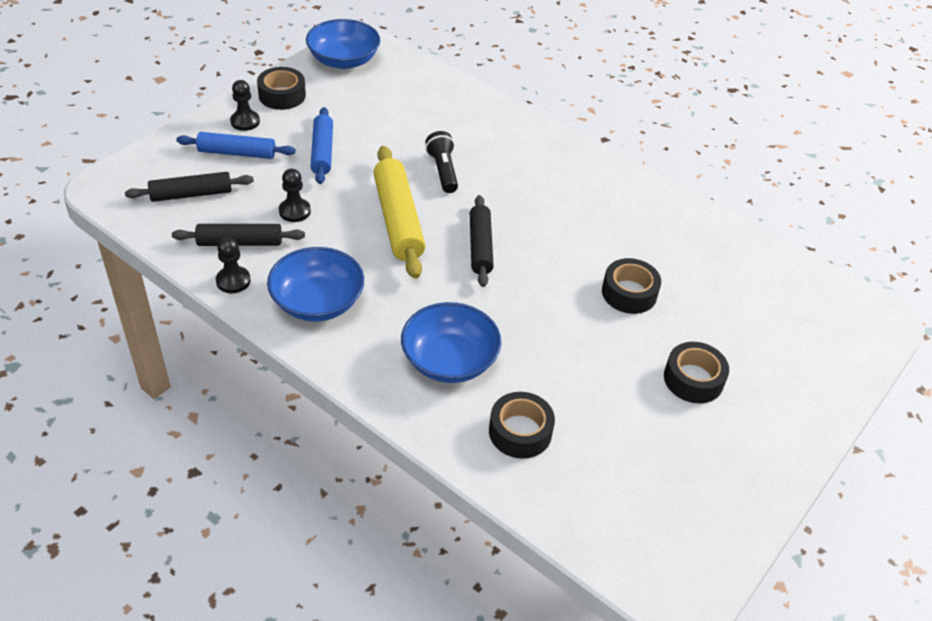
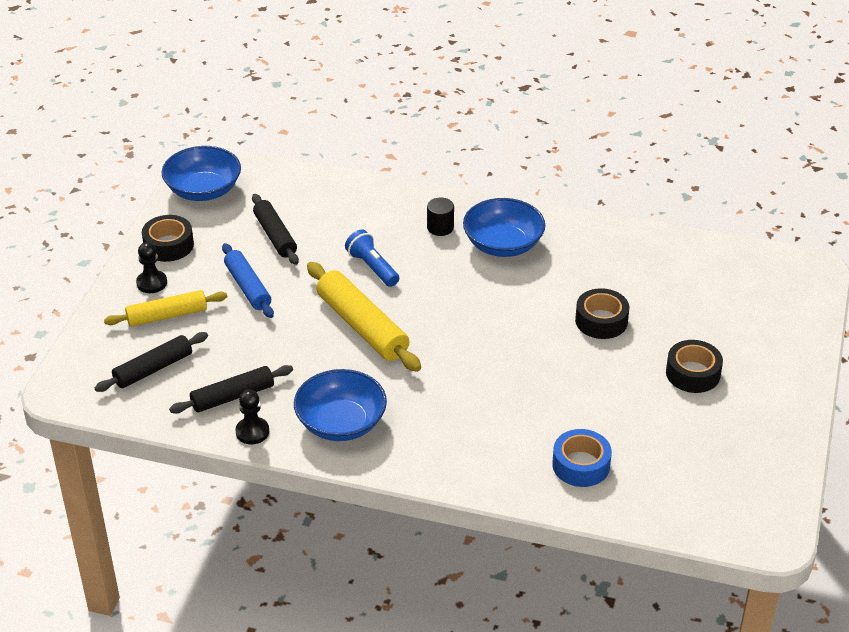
camera: 20 degrees left, 5 degrees down
blue rolling pin [176,132,296,159] -> yellow rolling pin [104,290,227,327]
black pawn [279,169,311,222] -> none
blue bowl [401,302,501,383] -> blue bowl moved to [463,198,545,257]
black flashlight [425,131,458,193] -> blue flashlight [345,230,399,287]
black rolling pin [470,195,494,287] -> black rolling pin moved to [252,194,299,265]
black tape [489,392,555,459] -> blue tape [552,429,612,487]
none -> black cylinder [427,198,454,236]

